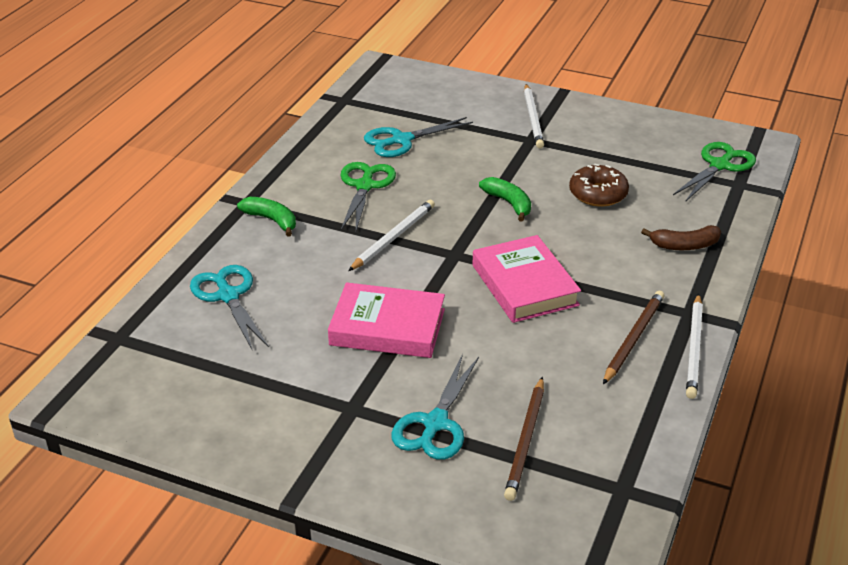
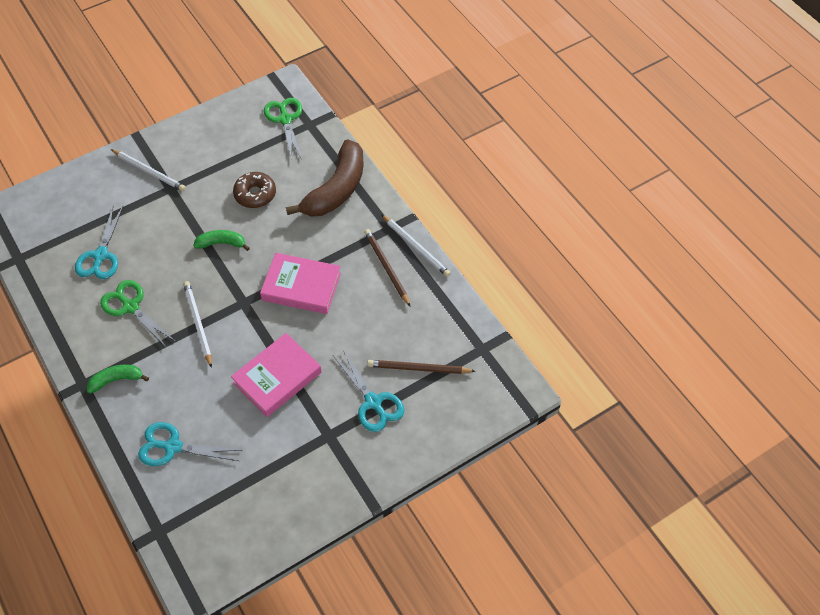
camera: 55 degrees left, 20 degrees up
brown pencil [504,377,544,501] -> brown pencil turned 135 degrees clockwise [367,360,475,374]
brown banana [641,225,721,250] -> brown banana [286,139,364,217], size x2.03

